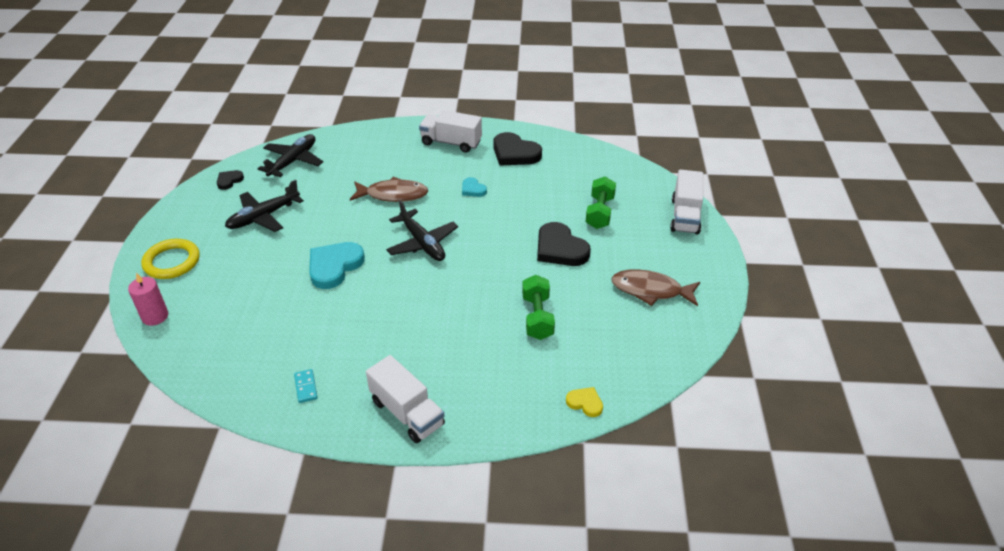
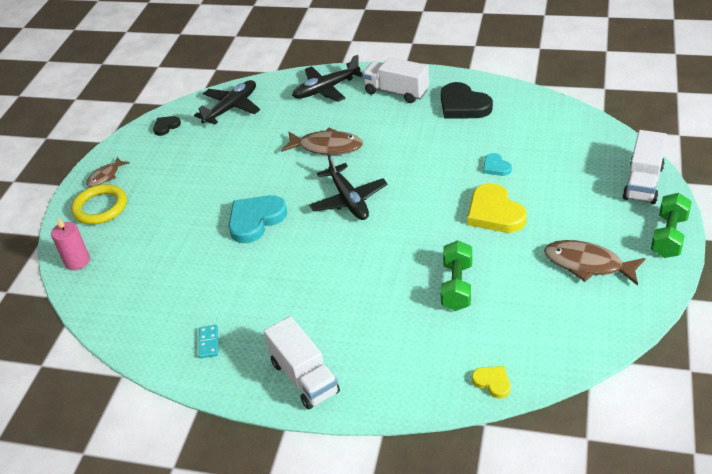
camera: 15 degrees right, 0 degrees up
black plane [225,180,304,232] -> black plane moved to [292,55,362,102]
turquoise heart [462,177,487,197] -> turquoise heart moved to [483,153,512,176]
black heart [537,222,591,266] -> yellow heart [467,183,527,233]
green dumbbell [586,176,616,229] -> green dumbbell moved to [651,193,692,258]
none -> brown fish [86,157,130,187]

